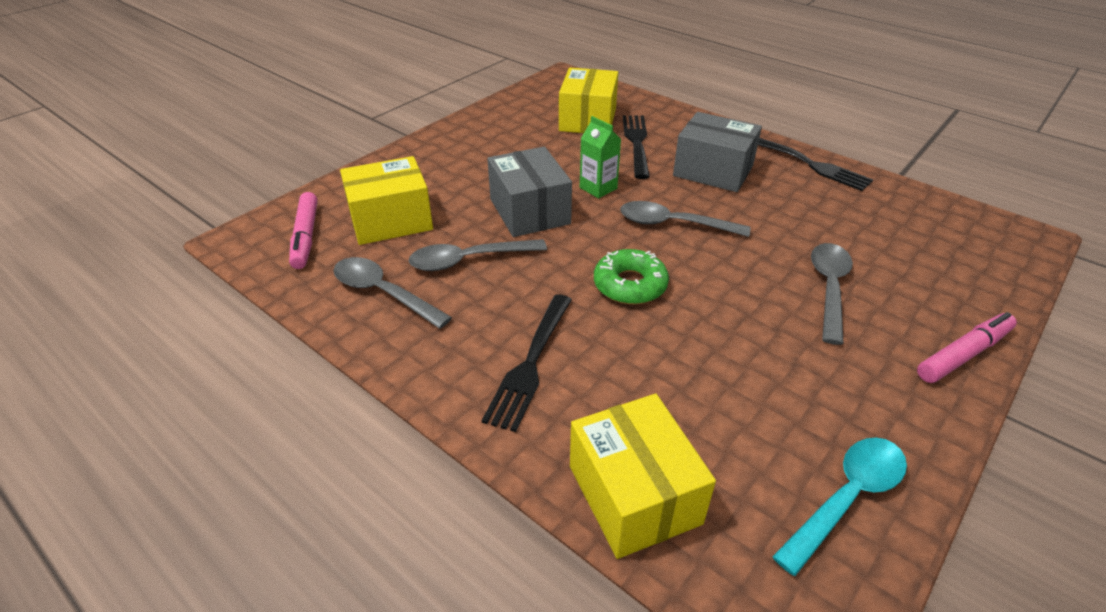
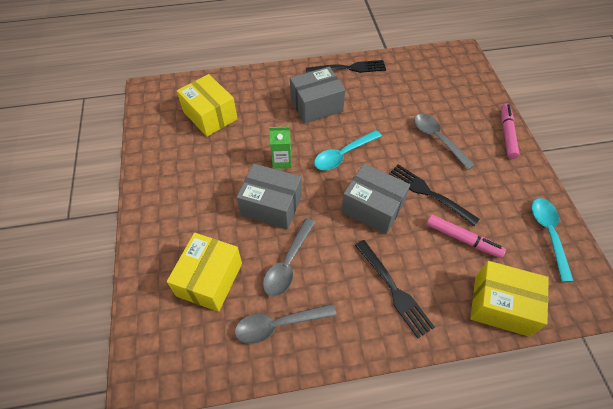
camera: 50 degrees left, 15 degrees up
pink marker [289,192,317,269] -> pink marker moved to [426,214,506,258]
green donut [594,249,669,305] -> grey box [341,163,410,234]
grey spoon [620,201,750,237] -> turquoise spoon [314,130,382,170]
black fork [623,115,650,179] -> black fork moved to [389,164,480,226]

